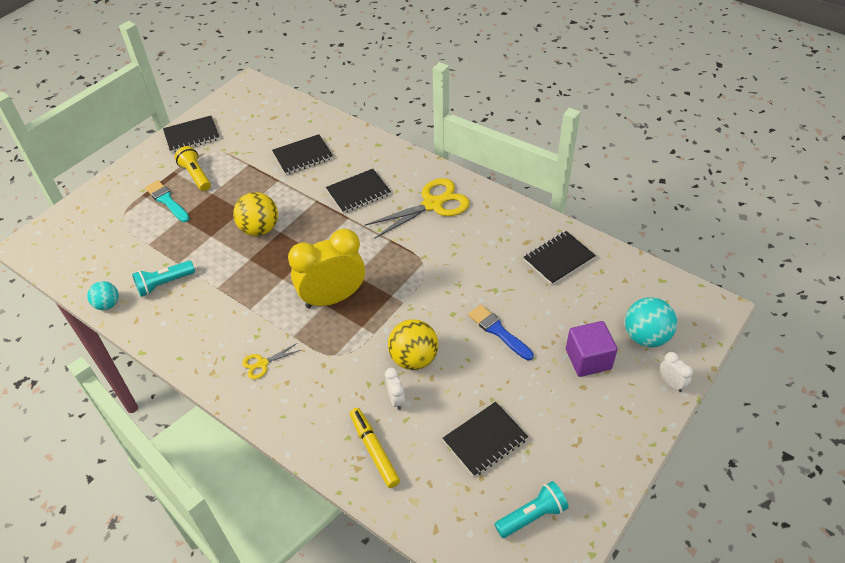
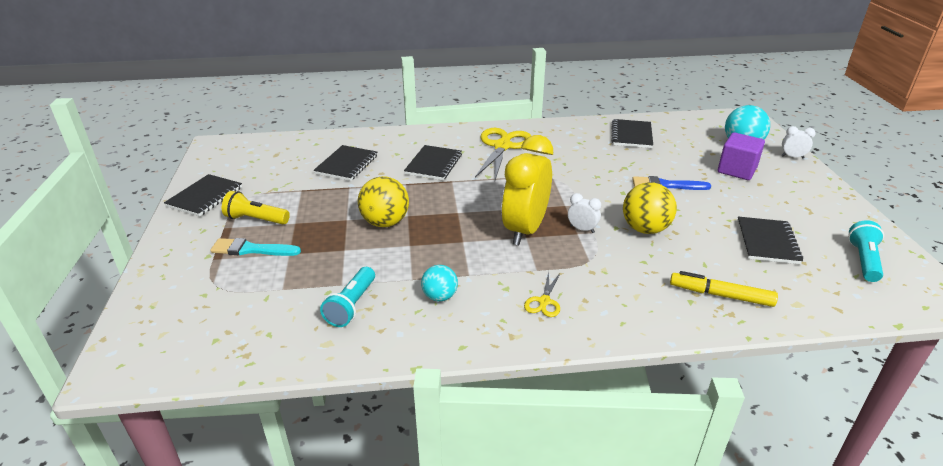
camera: 45 degrees left, 15 degrees down
turquoise ball [87,281,119,310] -> turquoise ball moved to [421,265,458,301]
white clock [385,368,405,410] -> white clock moved to [568,193,601,233]

